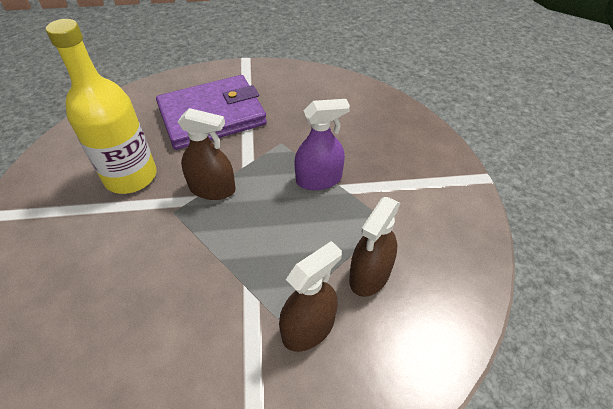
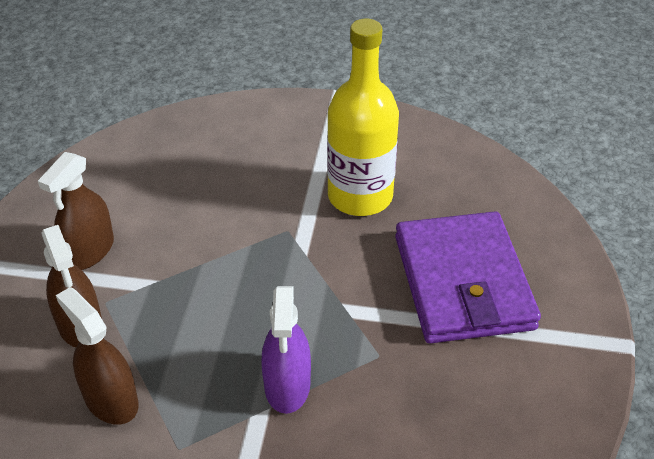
camera: 105 degrees right, 5 degrees down
brown spray bottle [178,108,236,200] -> brown spray bottle moved to [38,152,114,270]

